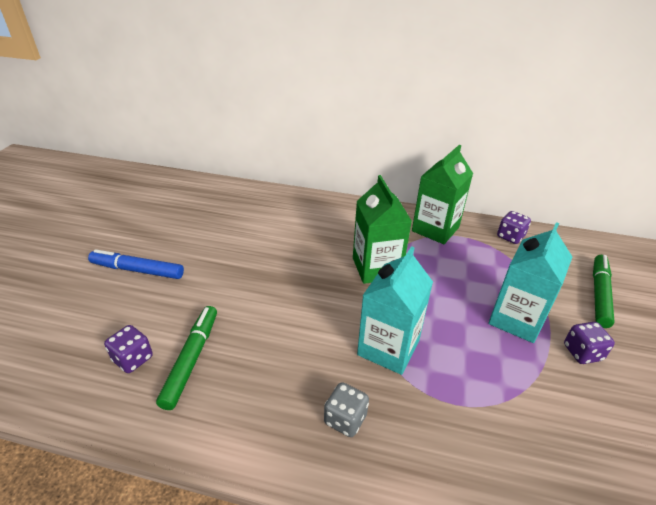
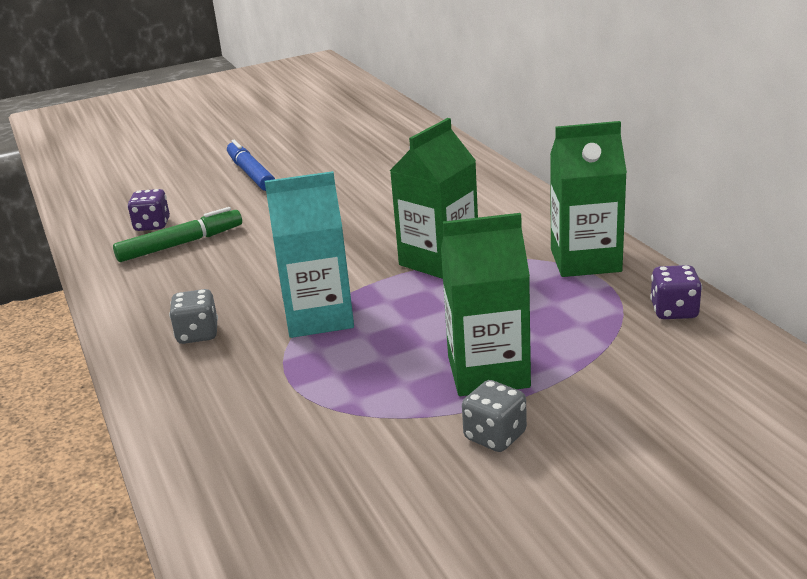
camera: 55 degrees right, 10 degrees down
turquoise carton [488,222,572,343] -> green carton [441,213,531,396]
purple dice [564,322,615,364] -> grey dice [462,380,527,452]
green marker [593,255,615,328] -> none

